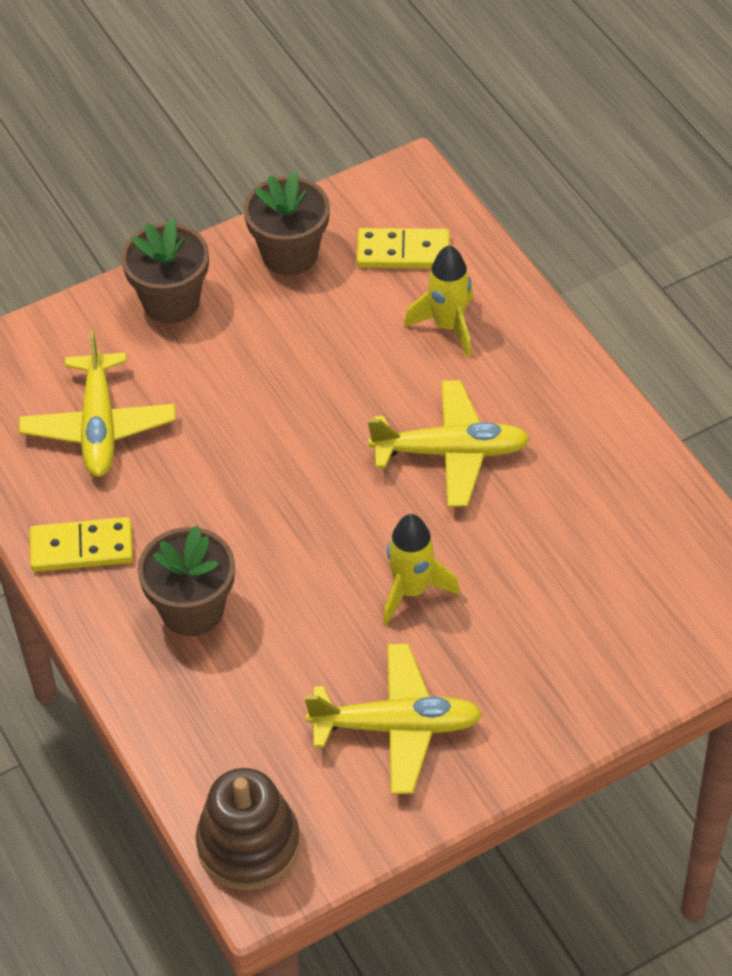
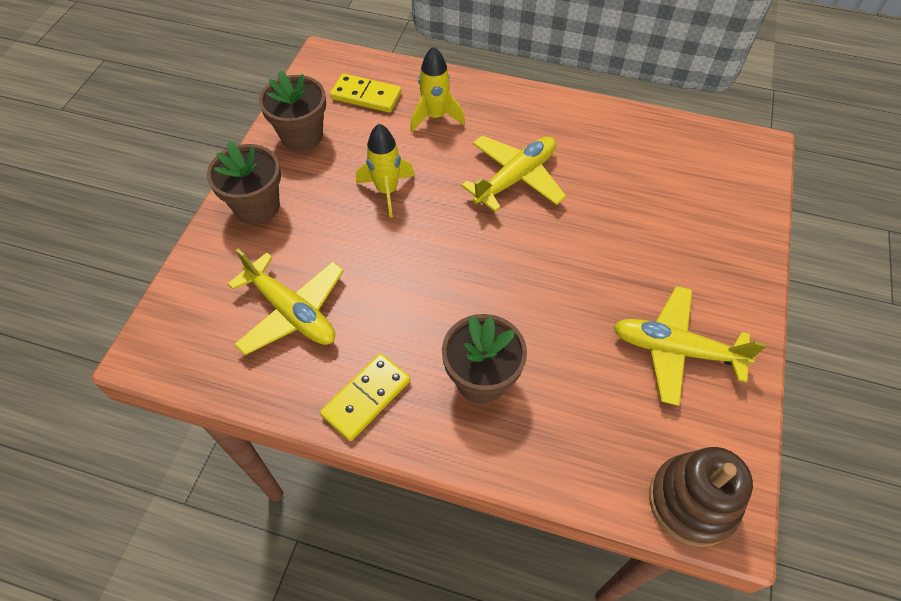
camera: 45 degrees left, 5 degrees up
yellow plane [305,644,483,794] -> yellow plane turned 120 degrees counterclockwise [613,286,766,406]
yellow domino [357,228,450,268] -> yellow domino turned 60 degrees clockwise [330,73,402,113]
yellow rocket [383,514,460,626] -> yellow rocket moved to [356,124,415,218]

